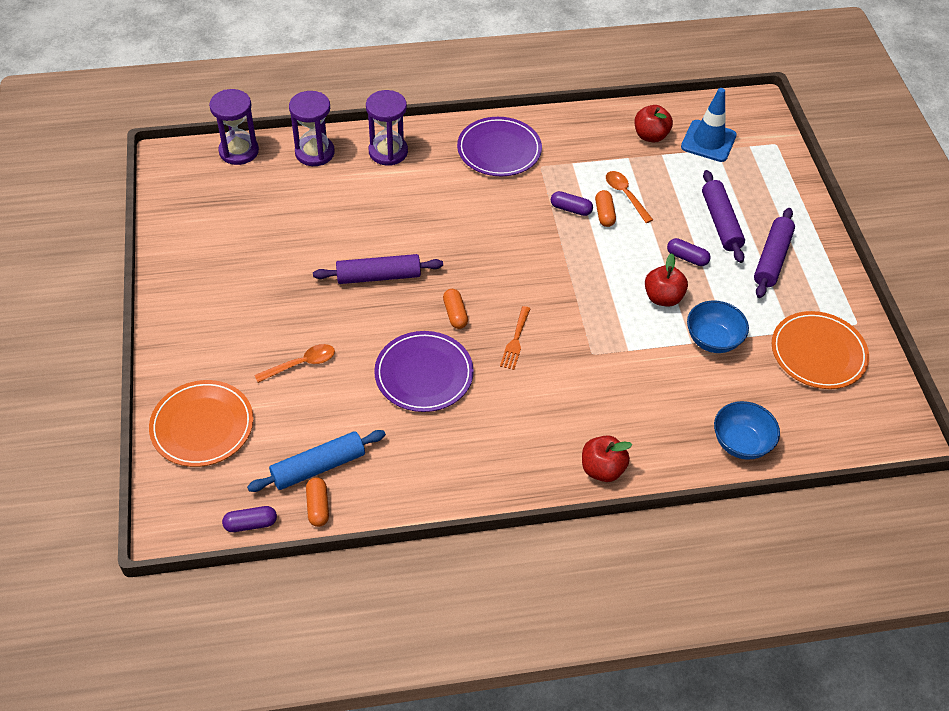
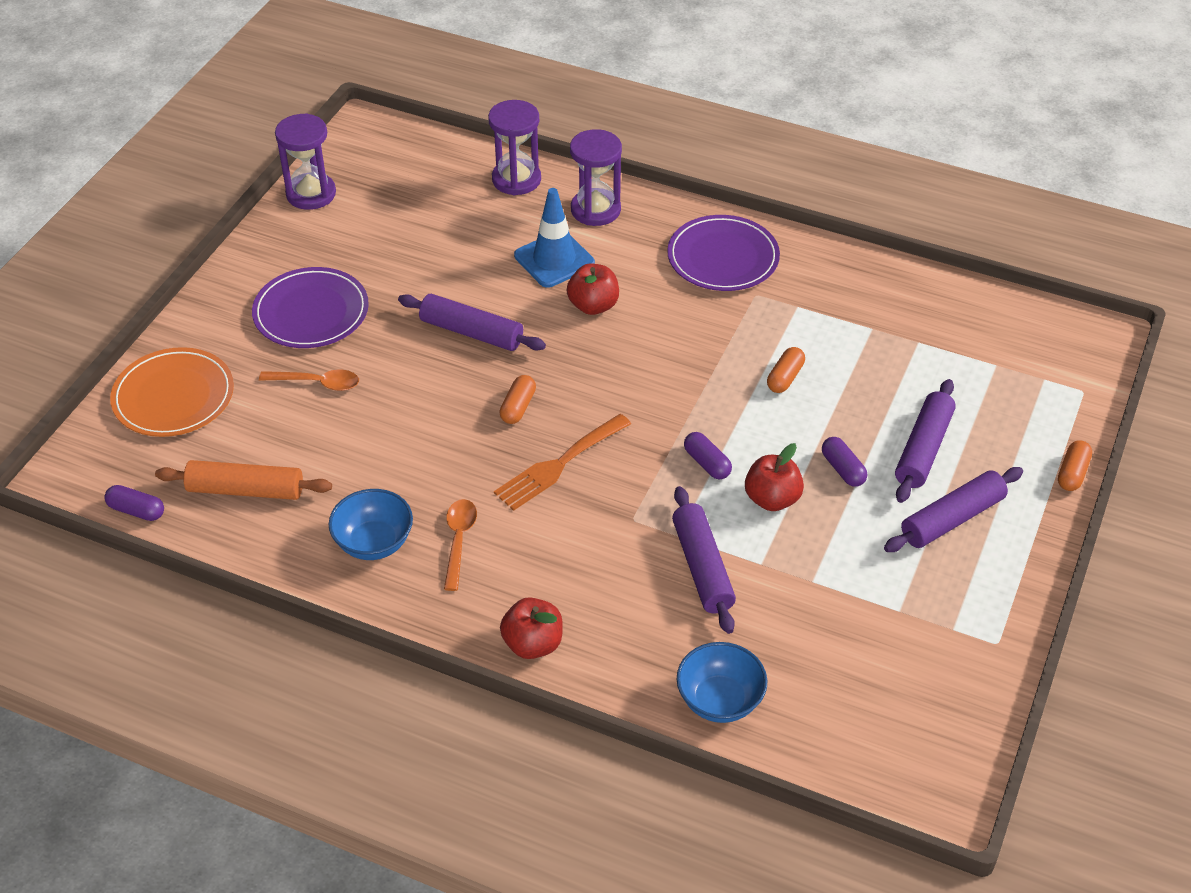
camera: 35 degrees right, 5 degrees down
purple hourglass [209,89,259,165] -> purple hourglass moved to [275,113,336,210]
blue rolling pin [247,430,386,492] -> orange rolling pin [155,460,332,500]
orange capsule [306,477,329,527] -> orange capsule moved to [1058,440,1092,491]
purple plate [374,331,474,412] -> purple plate moved to [252,267,369,348]
orange fork [500,306,531,370] -> orange fork [494,414,631,511], size x1.58
purple capsule [551,191,593,216] -> purple capsule moved to [684,432,732,479]
orange spoon [606,171,653,223] -> orange spoon moved to [444,499,477,591]
red apple [635,105,673,142] -> red apple moved to [567,264,619,315]
blue traffic cone [681,88,737,162] -> blue traffic cone moved to [514,188,595,288]
blue bowl [687,301,749,353] -> blue bowl moved to [328,489,413,560]
orange plate [772,311,869,389] -> none
none -> purple rolling pin [672,486,736,634]

